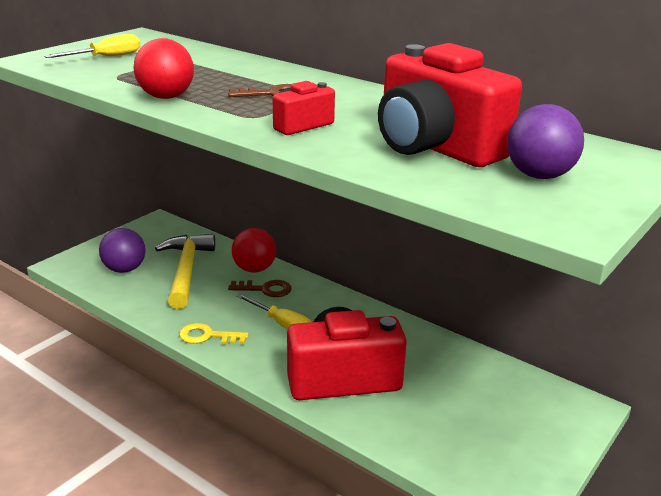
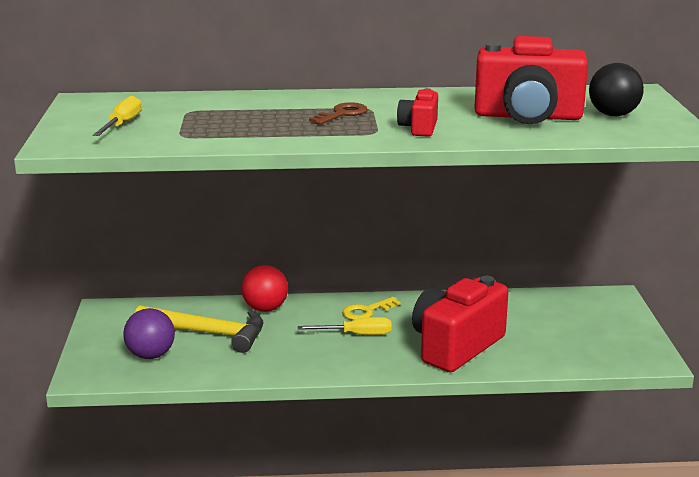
camera: 40 degrees left, 5 degrees down
red ball [133,38,194,99] -> none
yellow hammer [155,234,215,309] -> yellow hammer turned 150 degrees clockwise [135,305,263,353]
yellow key [179,323,249,344] -> yellow key moved to [342,297,401,320]
brown key [228,280,292,297] -> none
purple ball [507,104,584,179] -> black ball [589,63,644,116]

